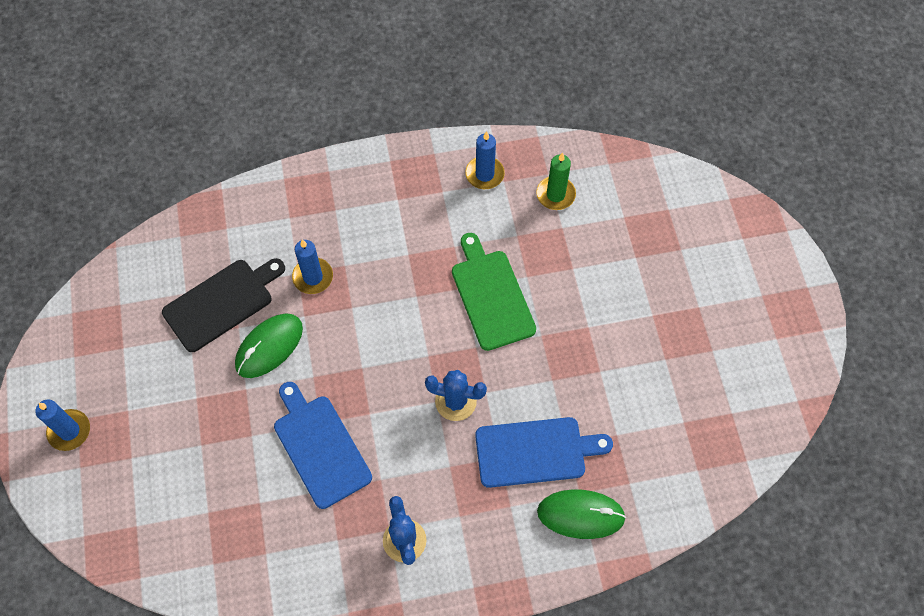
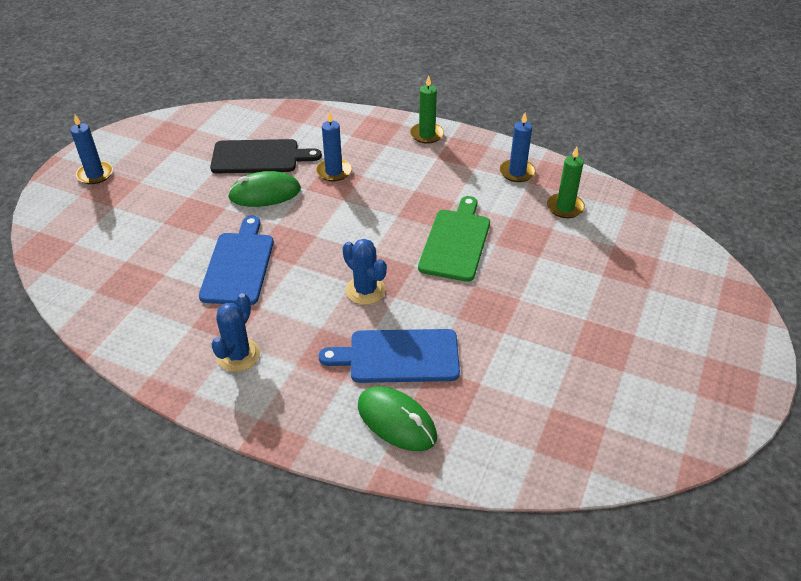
camera: 35 degrees right, 20 degrees down
blue cutting board [475,417,613,488] -> blue cutting board turned 150 degrees clockwise [319,329,460,383]
none -> green candle [410,75,444,144]

